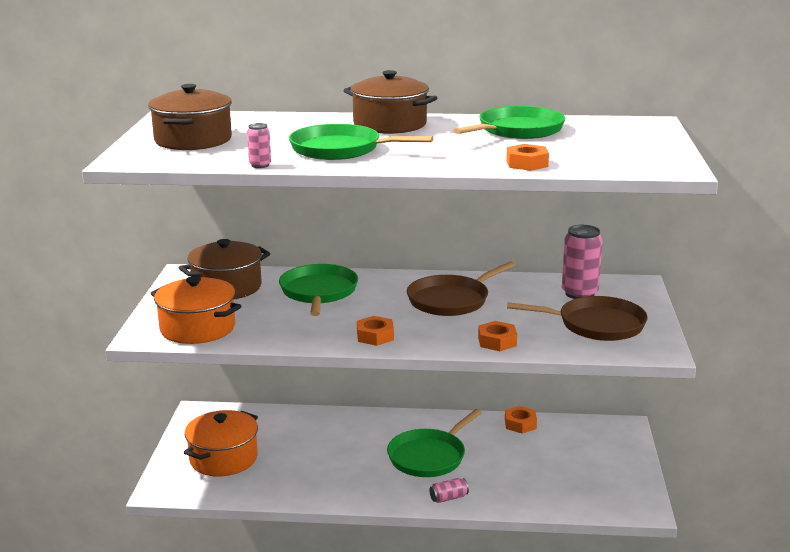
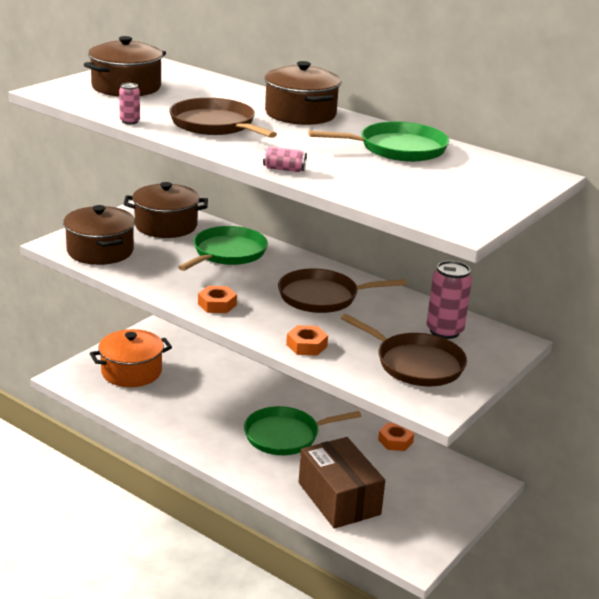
camera: 30 degrees right, 5 degrees up
orange pot [151,276,241,344] -> brown pot [63,205,135,265]
green pan [289,124,434,160] -> brown pan [169,98,277,138]
pink can [429,478,469,503] -> pink can moved to [263,146,307,172]
orange nut [506,144,549,171] -> none
none -> brown box [299,437,385,529]

